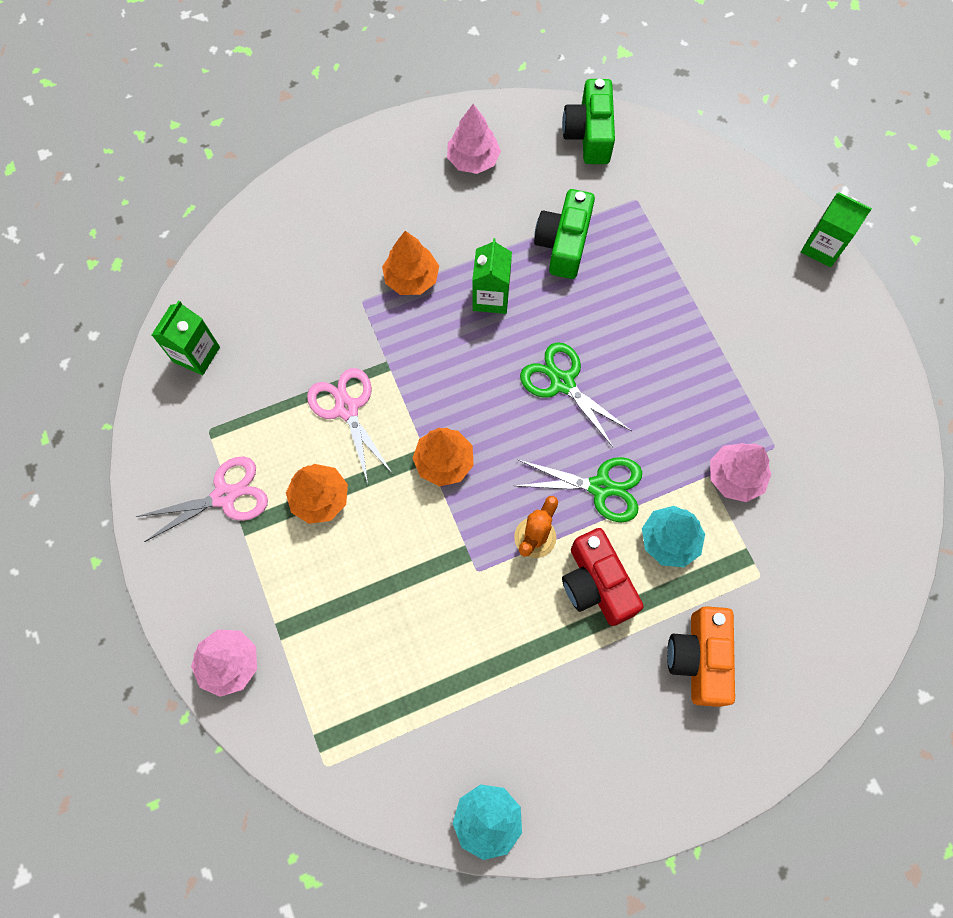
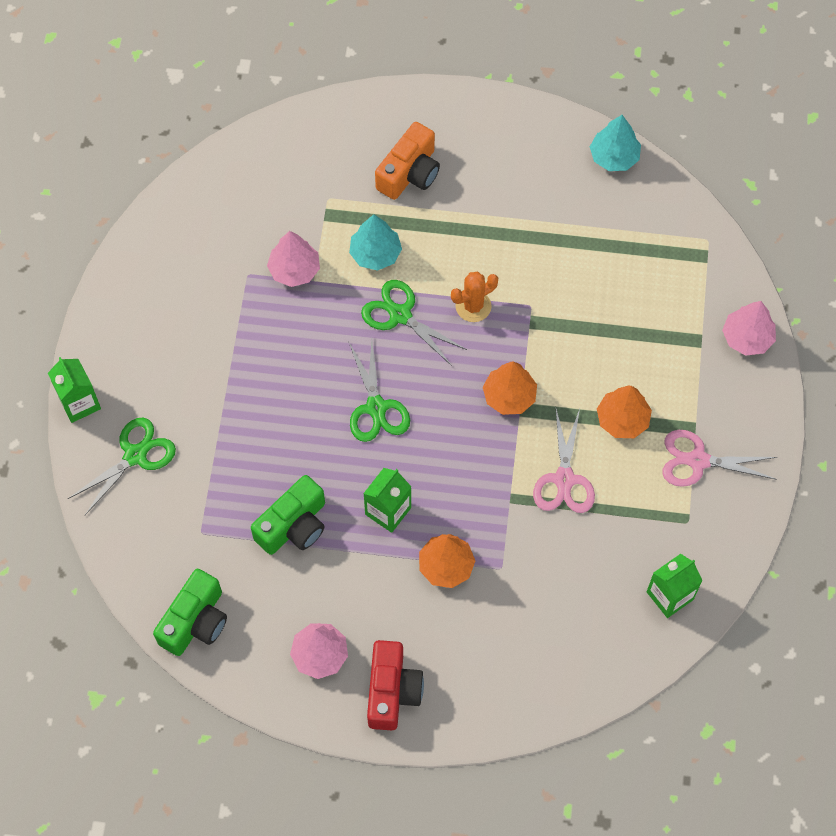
camera: 150 degrees left, 5 degrees down
red camera [562,528,644,626] -> red camera moved to [367,640,424,730]
none -> green scissors [68,418,176,515]

